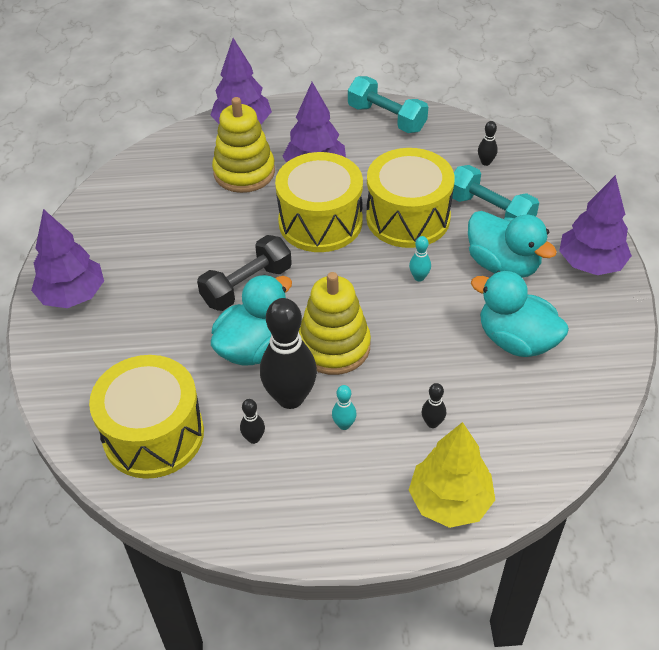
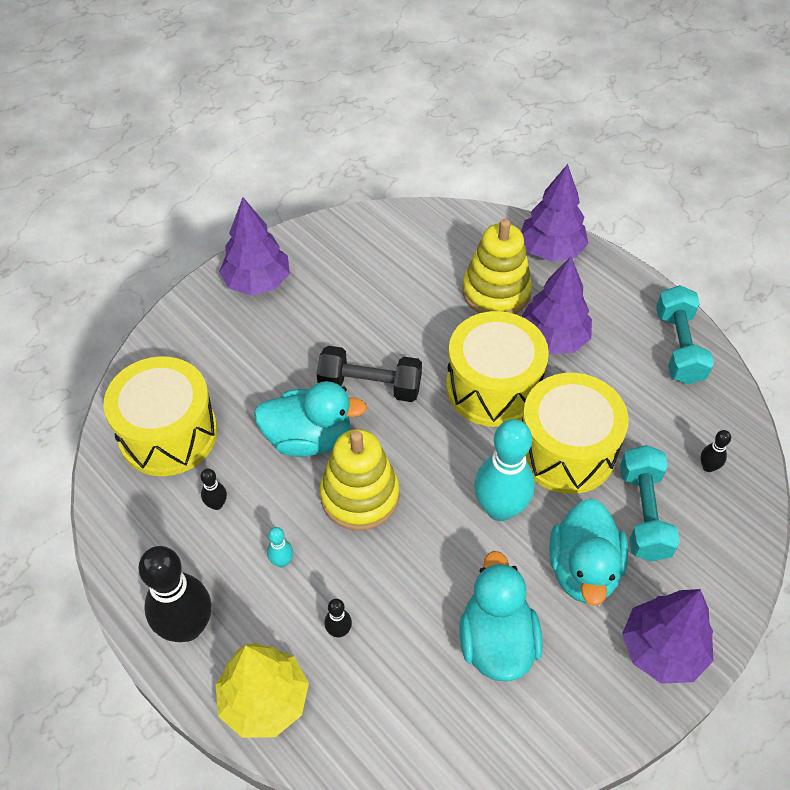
camera: 50 degrees right, 5 degrees up
black bowling pin [260,298,317,409] -> black bowling pin moved to [138,546,211,642]
turquoise bowling pin [409,236,431,282] -> turquoise bowling pin [474,419,535,521], size x2.32

